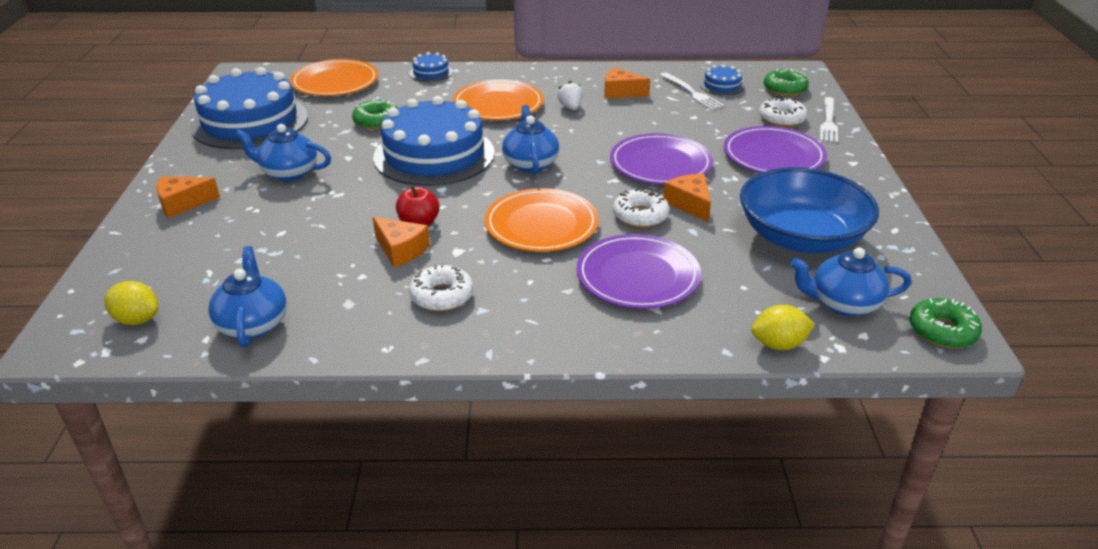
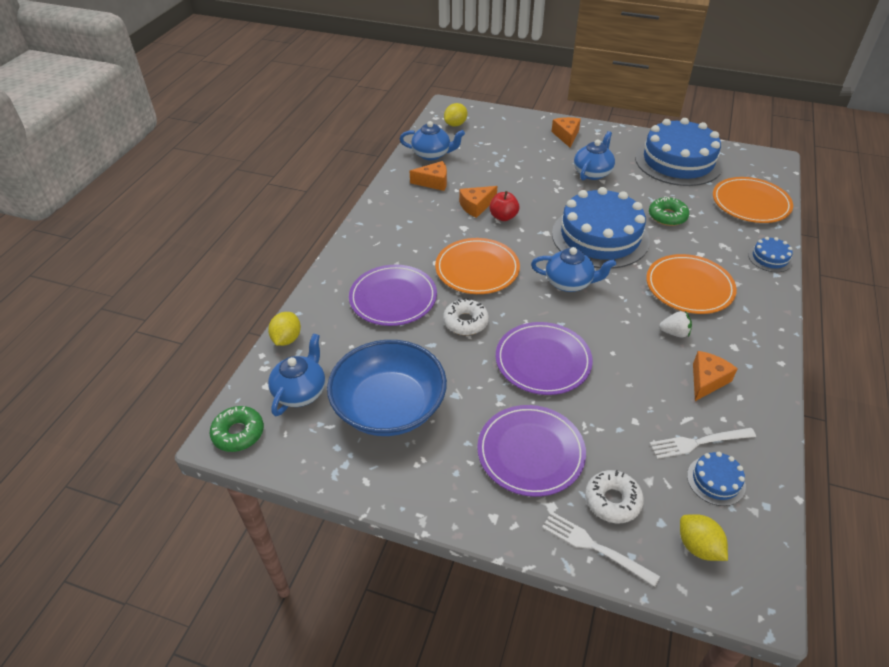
camera: 110 degrees right, 10 degrees up
white donut [409,263,473,312] -> none
orange cheese [664,174,711,222] -> orange cheese moved to [410,161,447,191]
green donut [763,69,809,96] -> yellow lemon [680,514,728,561]

